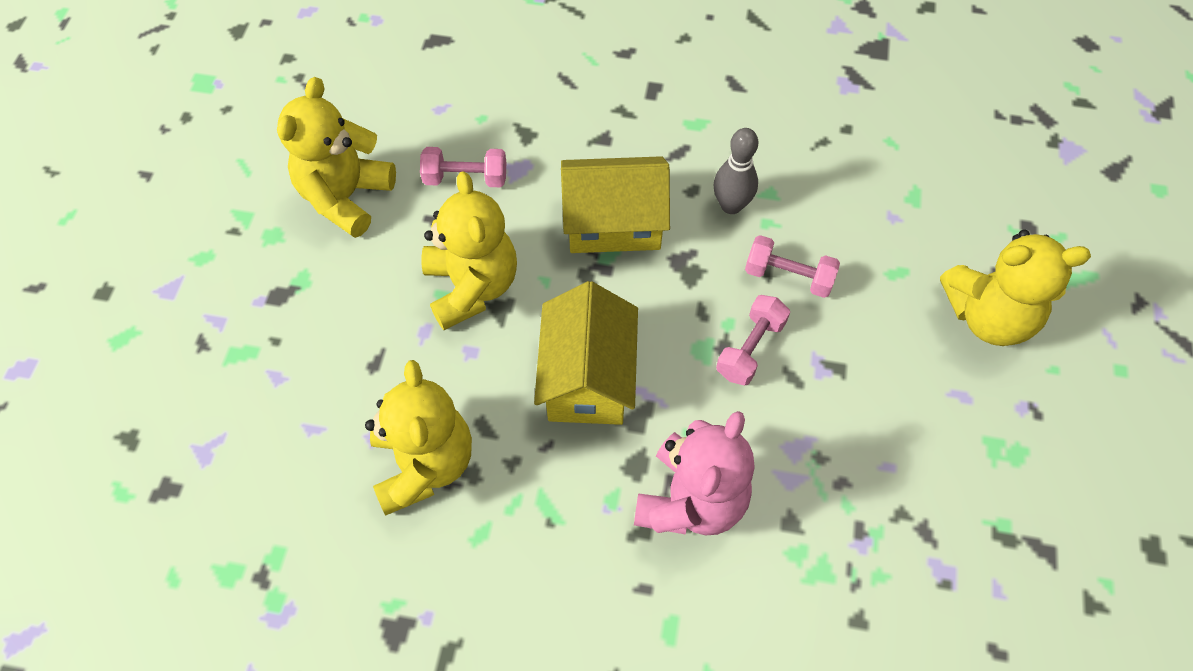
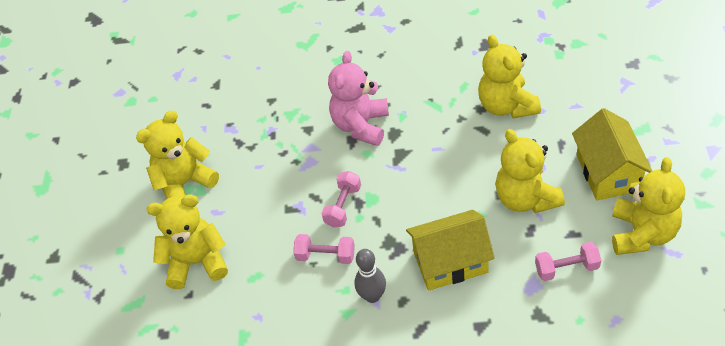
camera: 175 degrees right, 10 degrees down
yellow house [534,281,638,425] -> yellow house moved to [572,108,652,201]
none -> yellow teddy bear [136,111,219,199]

